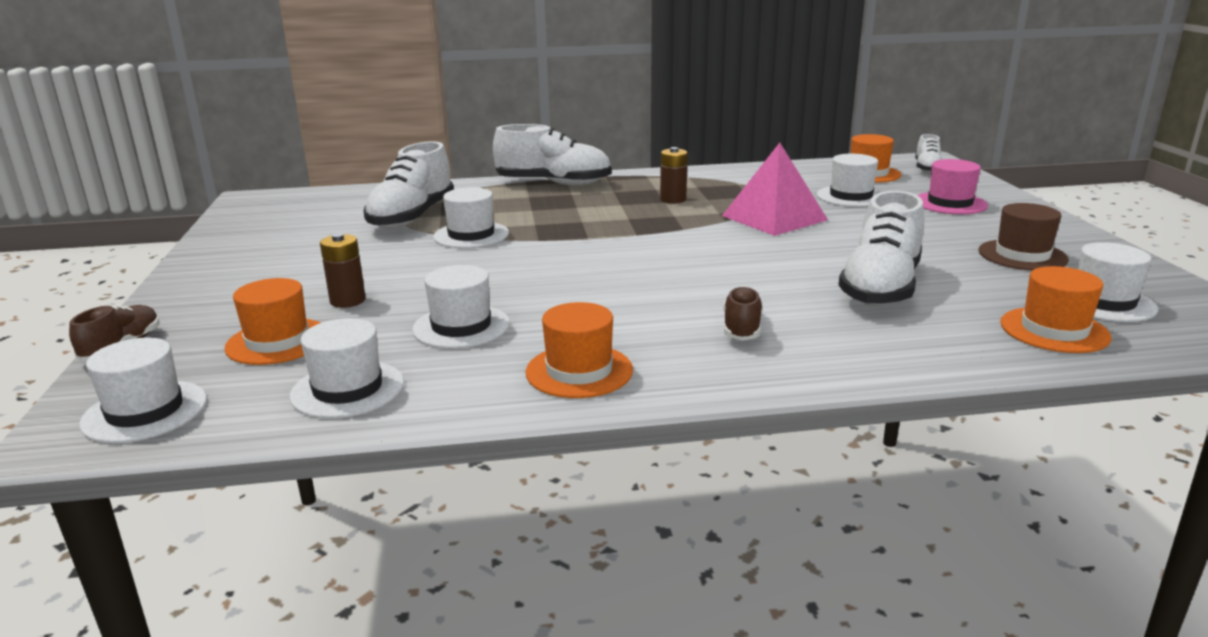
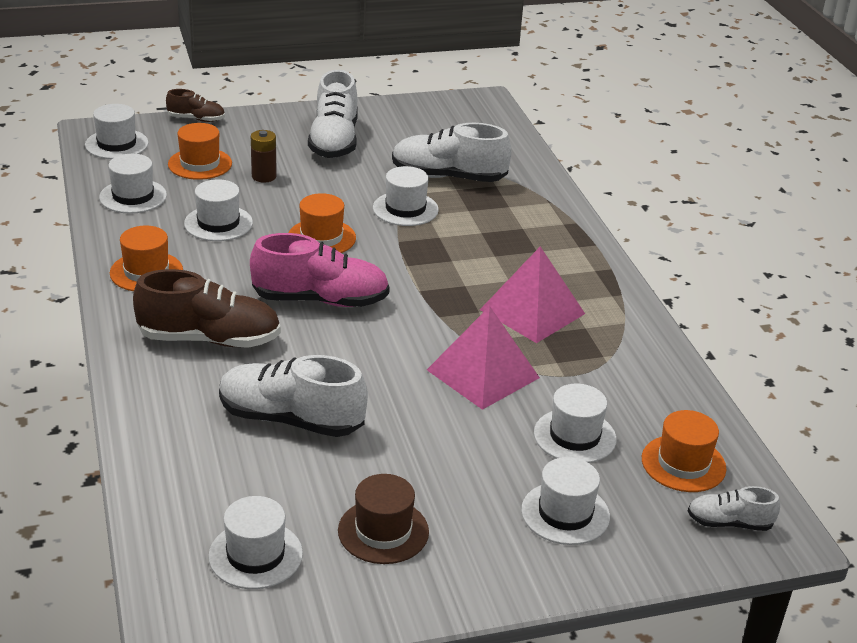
camera: 80 degrees right, 10 degrees up
white shoe [493,124,612,186] -> white shoe moved to [308,70,358,158]
brown battery [660,147,688,204] -> pink pyramid [480,246,585,343]
brown shoe [723,286,763,341] -> brown shoe [133,269,281,348], size x1.90
pink hat [917,159,988,214] -> white hat [521,457,610,545]
orange hat [1000,266,1112,353] -> orange hat moved to [288,193,356,253]
none -> pink shoe [250,233,390,307]

